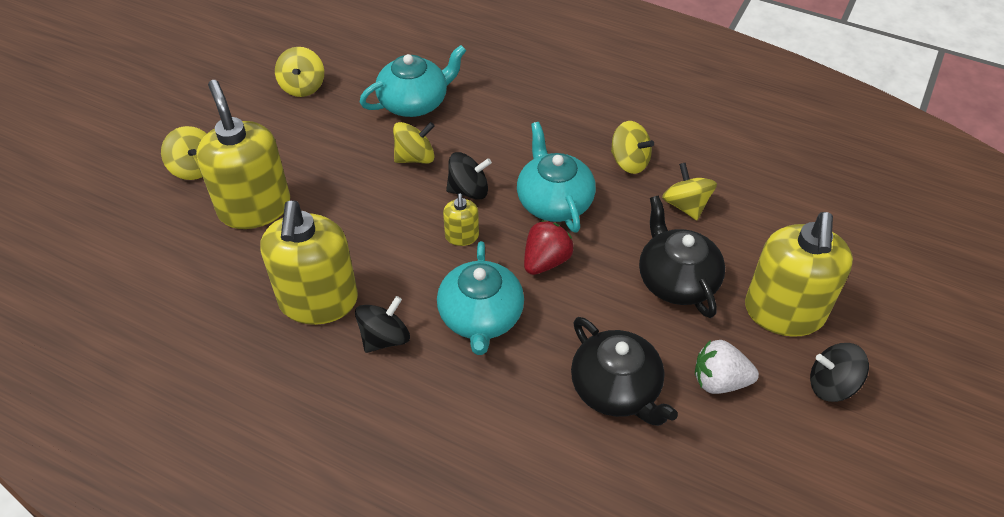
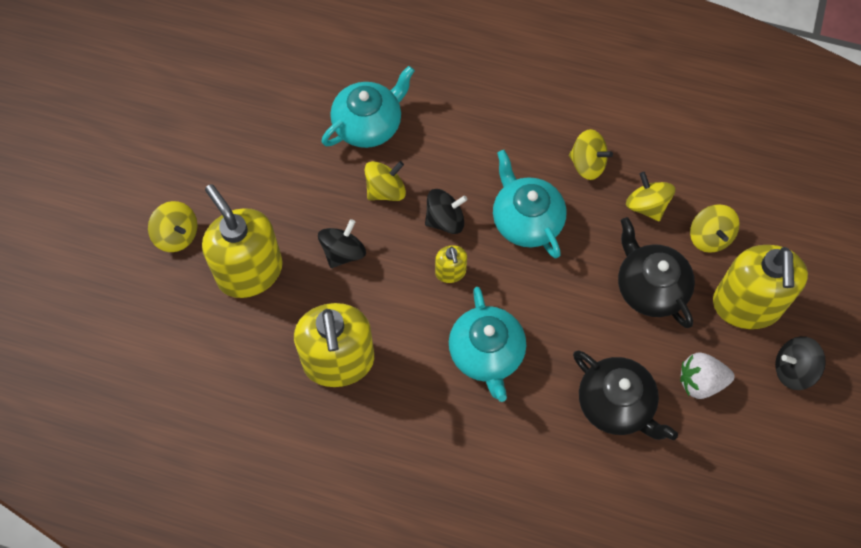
camera: 10 degrees left, 15 degrees up
yellow spinning top [275,47,324,97] -> yellow spinning top moved to [690,204,740,253]
black spinning top [355,296,410,353] -> black spinning top moved to [318,219,366,268]
red strawberry [524,220,574,275] -> none

